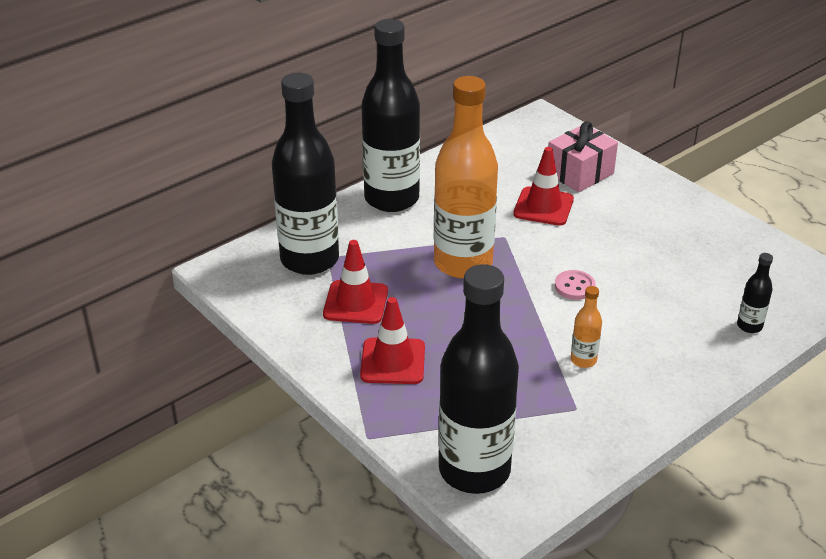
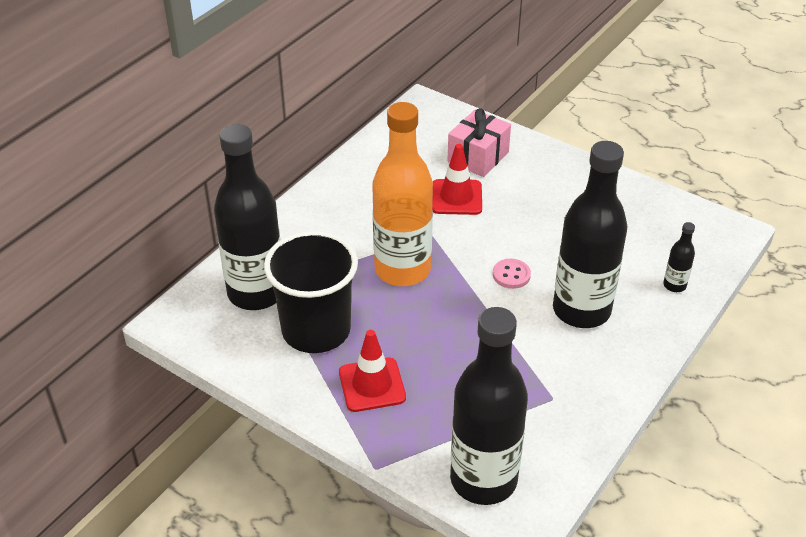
camera: 15 degrees left, 5 degrees up
red traffic cone [323,240,388,324] -> black cup [264,231,358,353]
black bottle [362,19,420,212] -> black bottle moved to [553,141,627,328]
orange bottle [571,286,602,368] -> none

